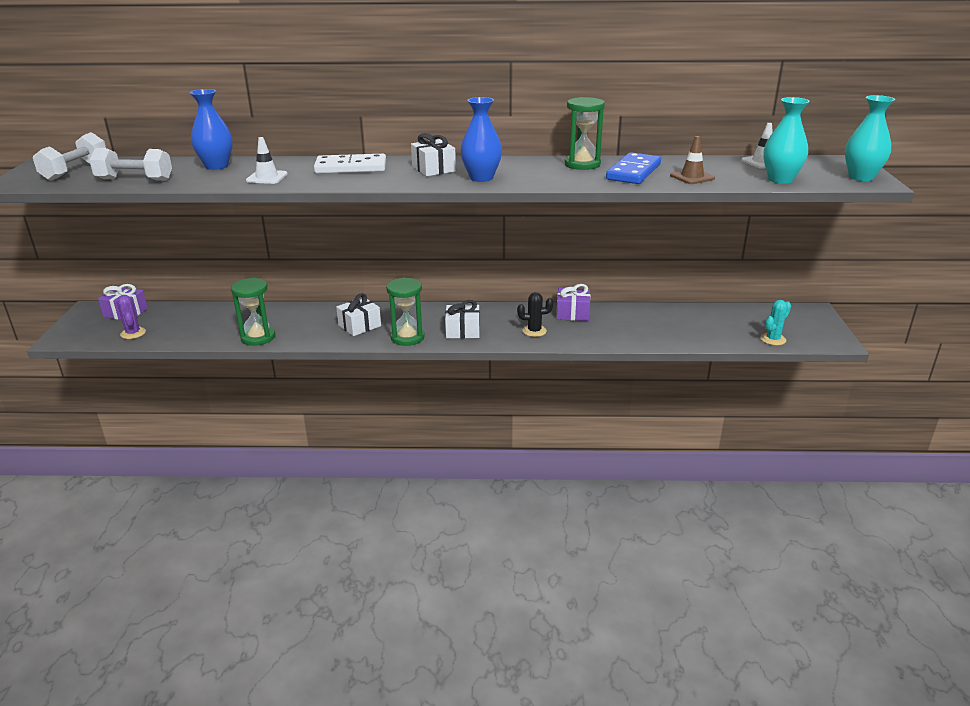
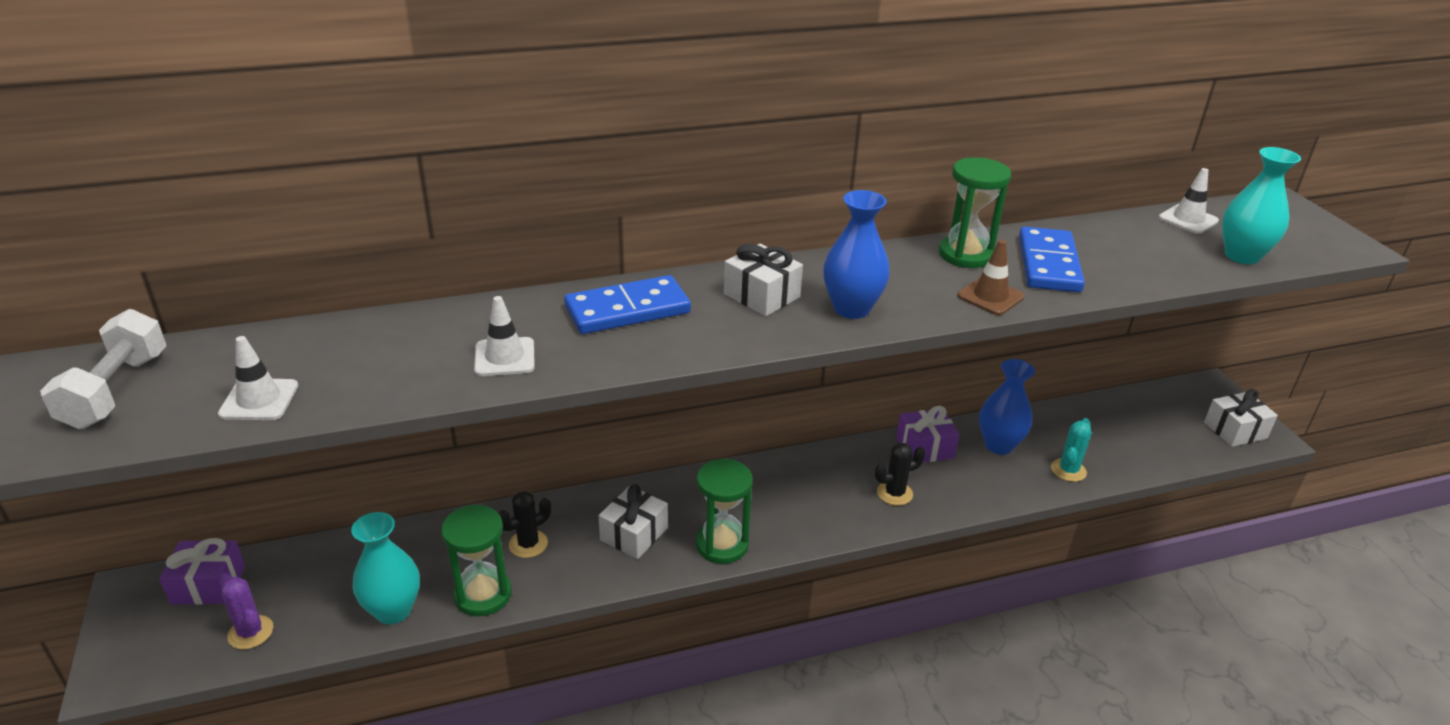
camera: 20 degrees left, 5 degrees up
white dumbbell [89,148,172,181] -> white traffic cone [218,336,298,420]
blue vase [190,89,233,170] -> blue vase moved to [979,359,1035,455]
white domino [314,154,386,174] -> blue domino [564,275,691,334]
white gift [445,300,480,339] -> white gift moved to [1204,389,1278,447]
brown traffic cone [670,136,715,184] -> brown traffic cone moved to [957,240,1024,315]
turquoise cactus [760,300,791,345] -> turquoise cactus moved to [1051,418,1091,482]
turquoise vase [845,95,895,181] -> turquoise vase moved to [351,512,420,624]
none -> black cactus [498,491,551,558]

